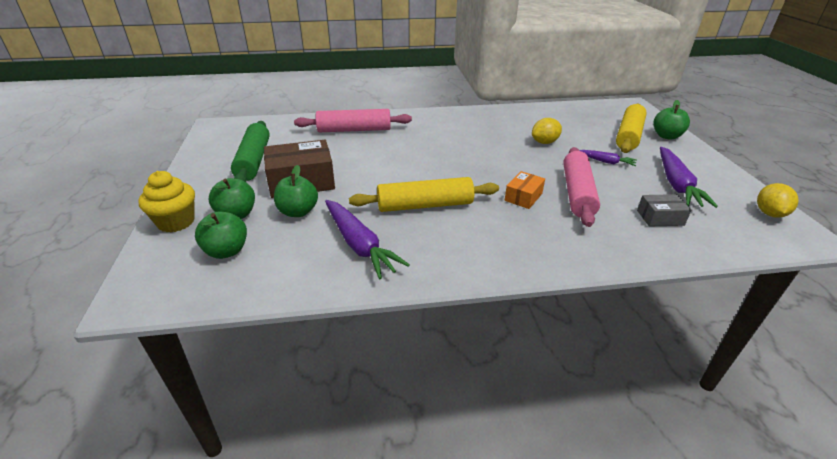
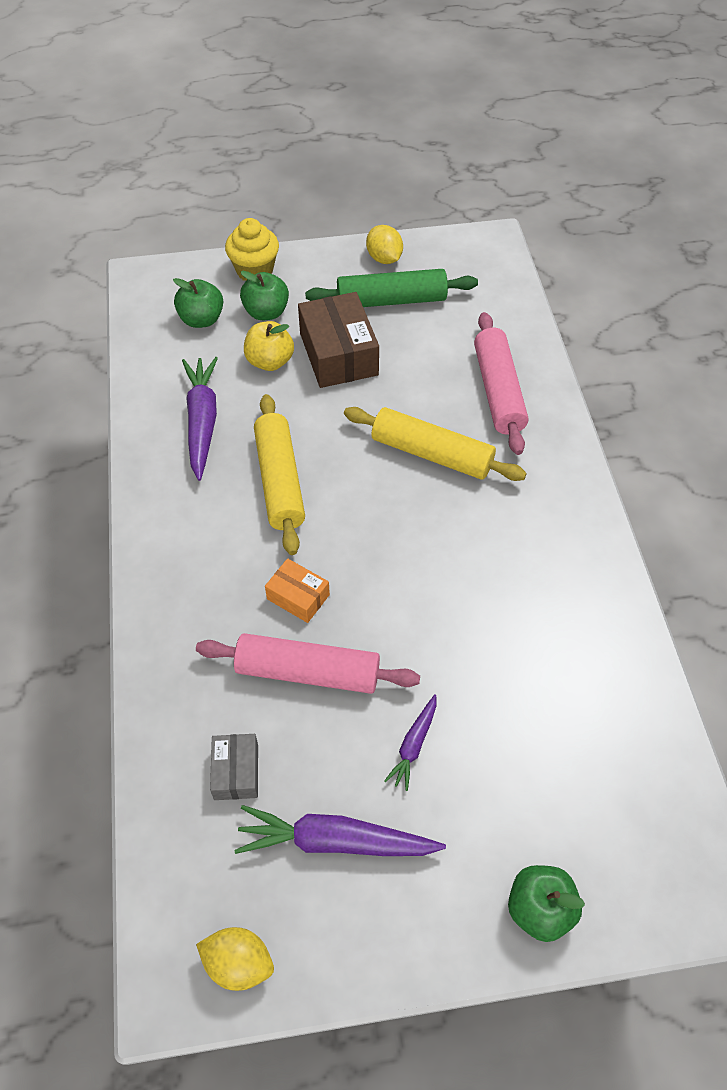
camera: 90 degrees right, 20 degrees up
green apple [274,165,318,217] -> yellow apple [244,321,294,371]
purple carrot [325,200,410,279] -> purple carrot turned 120 degrees clockwise [182,357,218,481]
yellow lemon [532,118,562,144] -> yellow lemon moved to [366,225,403,264]
yellow rolling pin [616,104,647,153] -> yellow rolling pin moved to [344,407,527,481]

